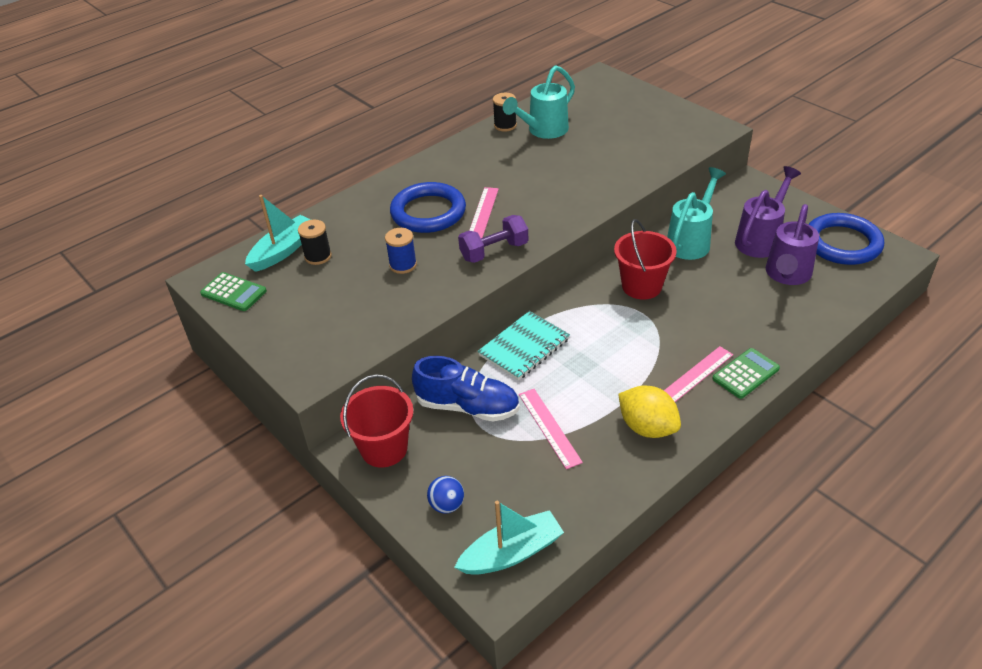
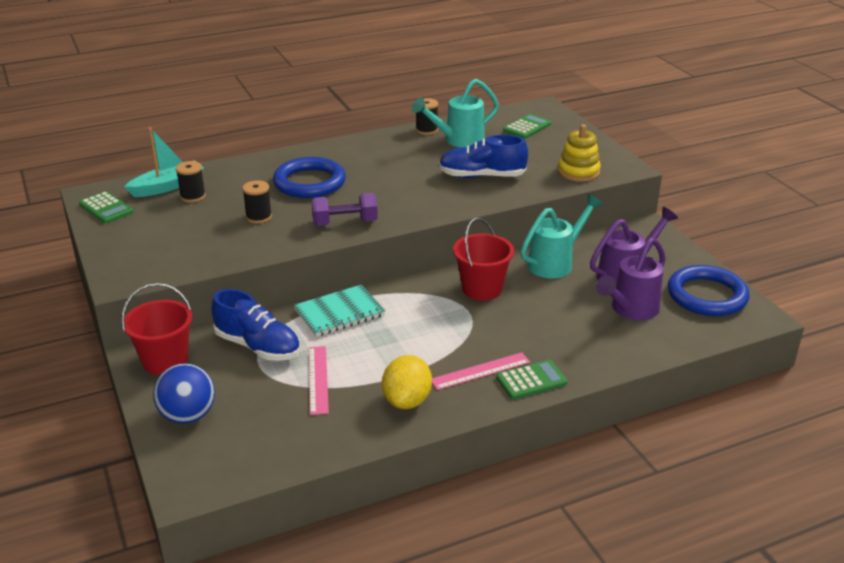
camera: 15 degrees right, 10 degrees down
blue spool [385,228,417,274] -> black spool [242,180,272,224]
blue ball [427,476,464,513] -> blue ball [153,363,215,424], size x1.69
turquoise boat [454,501,564,575] -> none
pink ruler [469,187,499,238] -> none
yellow lemon [618,386,681,438] -> yellow lemon turned 45 degrees clockwise [382,355,432,409]
none -> blue shoe [439,135,528,178]
none -> green calculator [503,114,551,139]
none -> yellow stacking toy [558,124,601,182]

